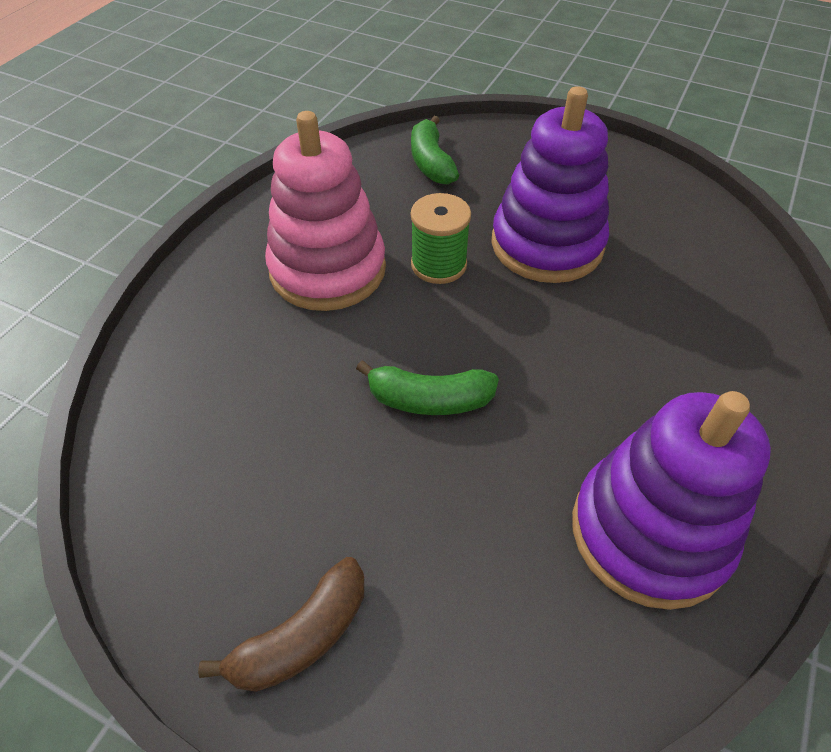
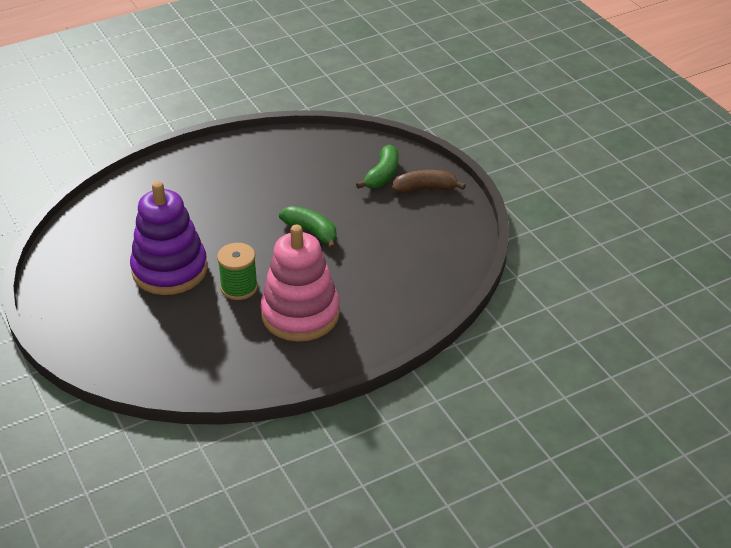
camera: 145 degrees left, 10 degrees down
green banana [411,116,459,185] -> green banana moved to [356,145,398,189]
purple stacking toy [572,391,771,610] -> none

